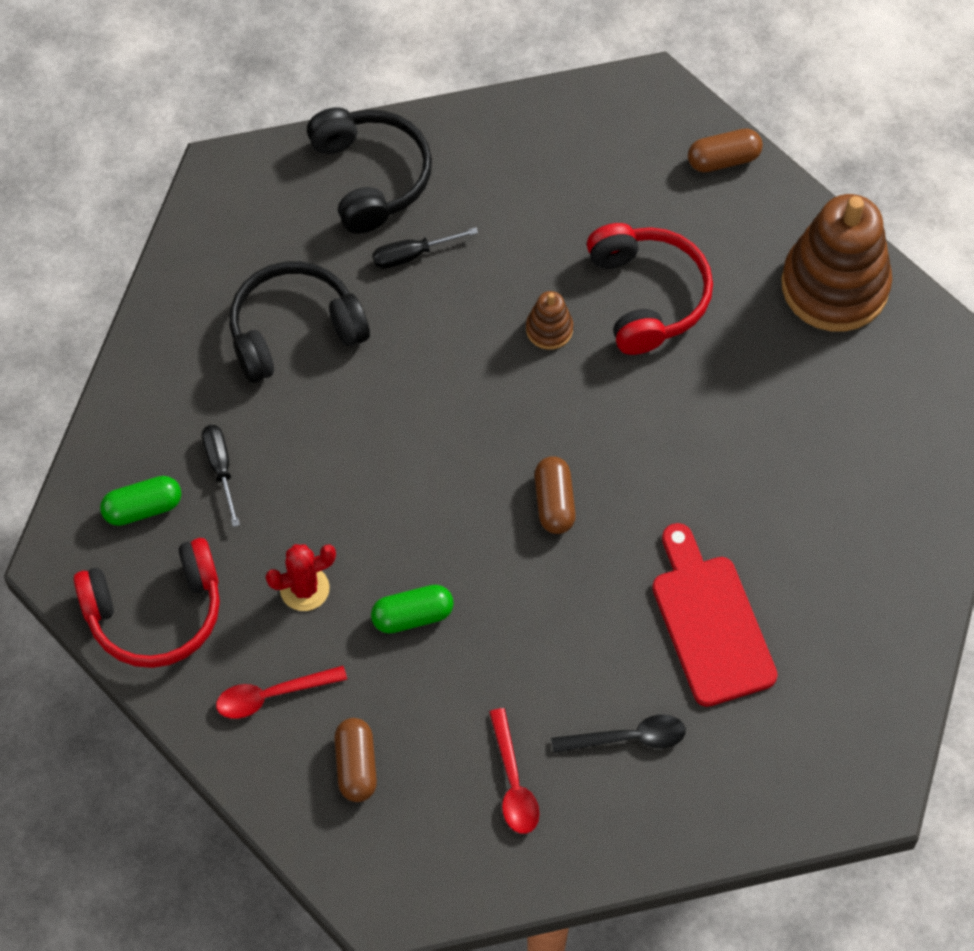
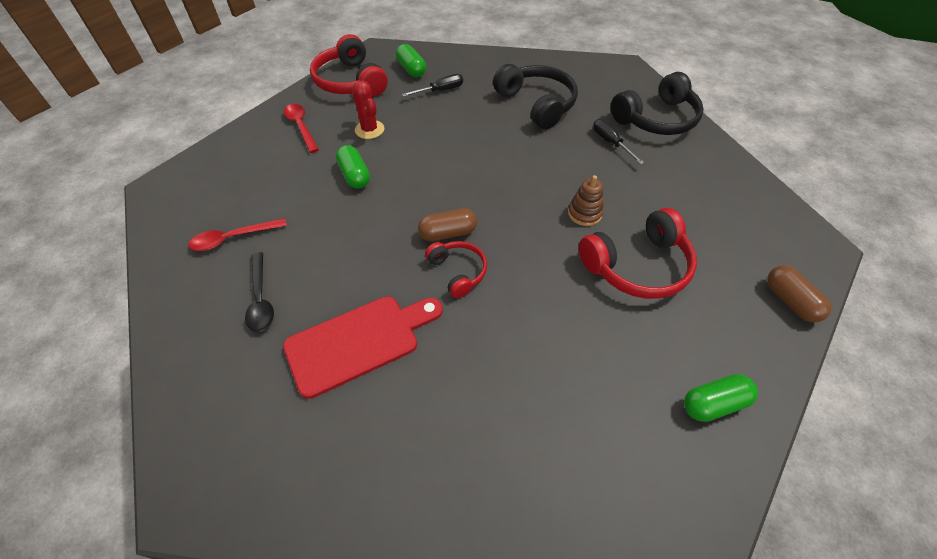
camera: 80 degrees right, 10 degrees down
brown capsule [334,718,377,802] -> none
brown stacking toy [781,194,892,332] -> green capsule [684,374,758,422]
none -> red headphones [425,241,487,298]

